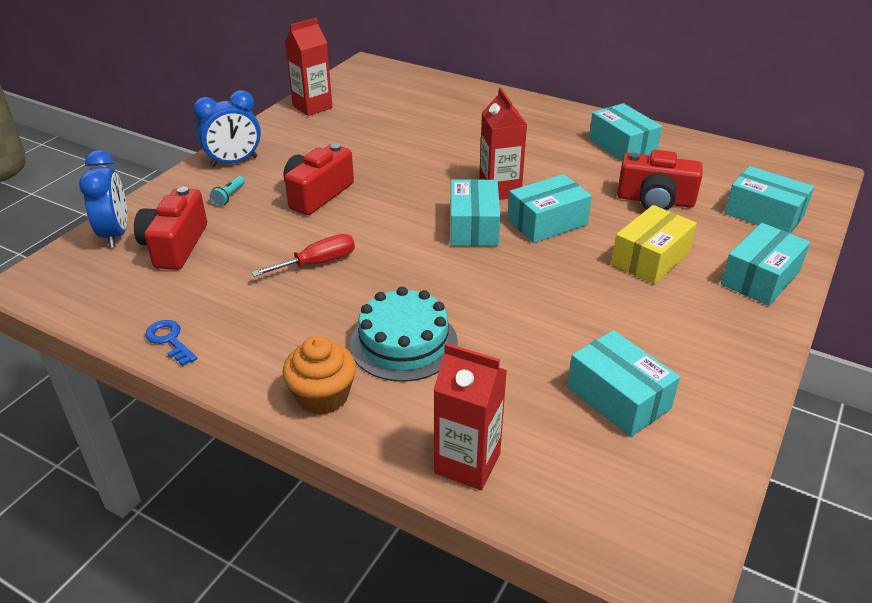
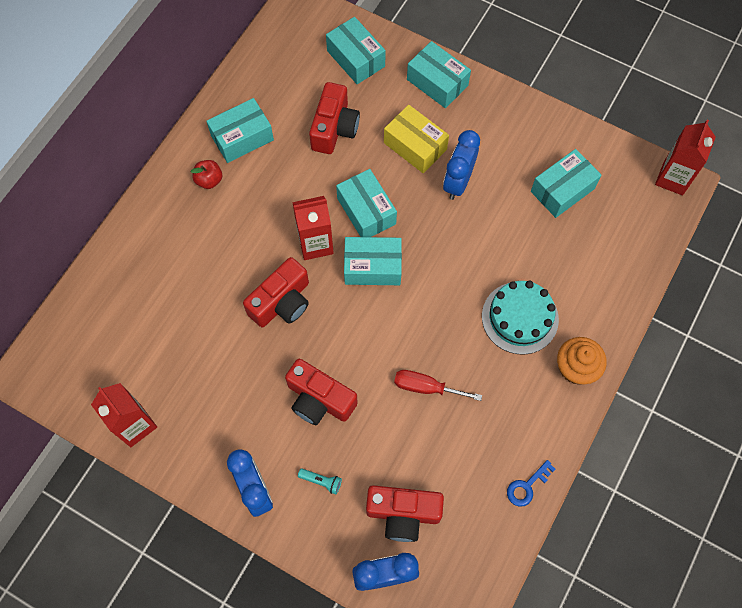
camera: 90 degrees left, 30 degrees up
red screwdriver [251,234,355,277] -> red screwdriver turned 45 degrees counterclockwise [394,370,482,401]
red carton [434,343,507,490] -> red carton moved to [655,120,716,195]
turquoise box [725,166,814,234] -> turquoise box turned 75 degrees counterclockwise [326,17,386,84]
none -> red apple [191,160,222,189]
none -> red camera [243,257,309,327]
none -> blue clock [443,130,480,200]

